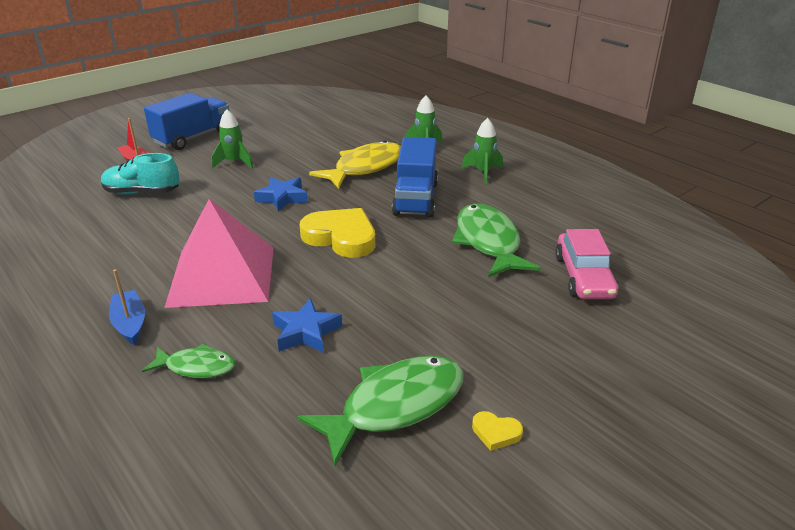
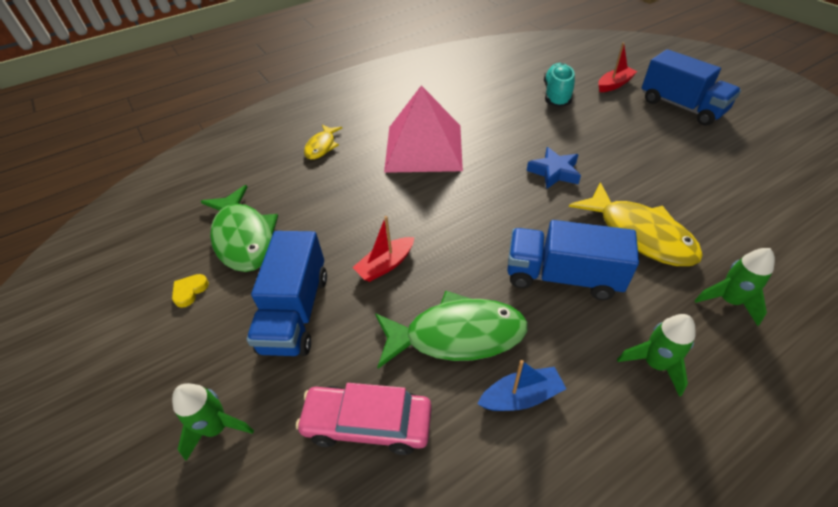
camera: 100 degrees right, 15 degrees up
blue boat [109,269,145,345] -> blue boat moved to [477,360,566,411]
green fish [142,344,235,378] -> yellow fish [304,125,342,160]
green rocket [211,109,253,168] -> green rocket moved to [172,383,254,461]
blue star [272,298,342,353] -> none
yellow heart [300,208,375,258] -> none
none -> blue truck [246,231,327,356]
none -> red boat [352,216,414,282]

